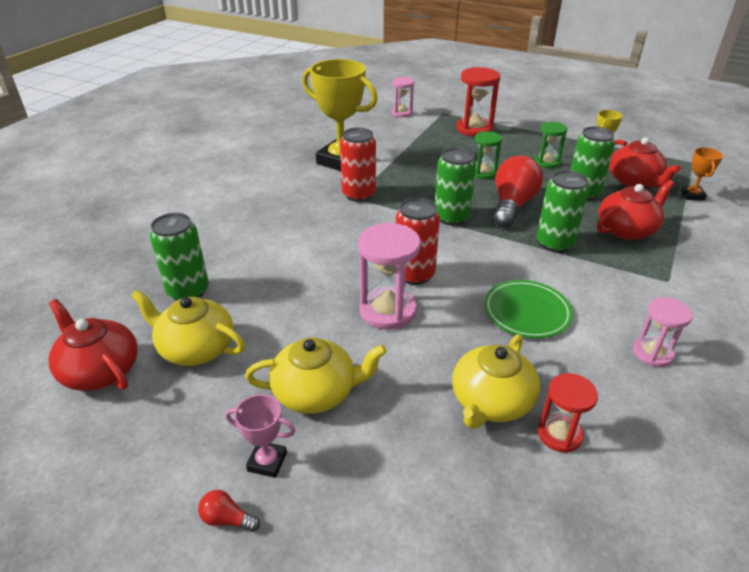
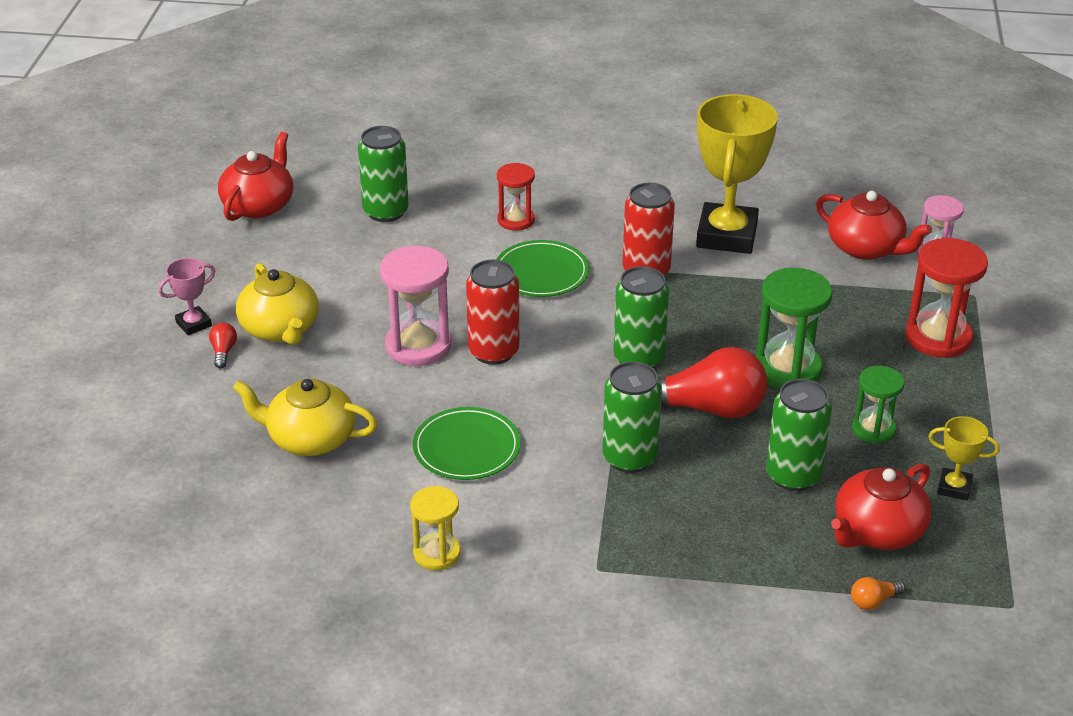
camera: 70 degrees right, 0 degrees up
yellow teapot [131,290,245,366] -> none
red light bulb [198,490,260,532] -> red light bulb moved to [209,323,237,368]
pink trophy [225,394,295,478] -> pink trophy turned 60 degrees clockwise [158,258,215,335]
green hourglass [475,131,502,179] -> green hourglass [756,268,833,389], size x1.61
red hourglass [538,373,598,453] -> red hourglass moved to [497,163,535,231]
red teapot [597,180,675,240] -> red teapot moved to [816,191,932,260]
pink hourglass [633,297,693,367] -> yellow hourglass [410,486,461,570]
orange trophy [680,147,723,201] -> orange light bulb [851,577,905,610]
none -> green plate [496,240,589,297]

